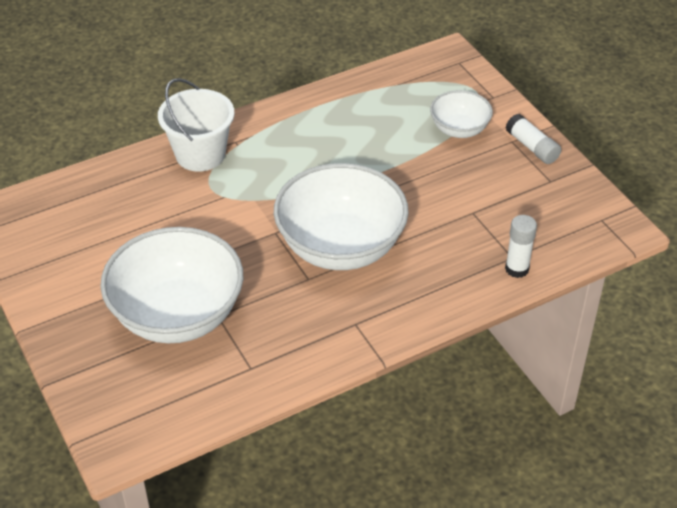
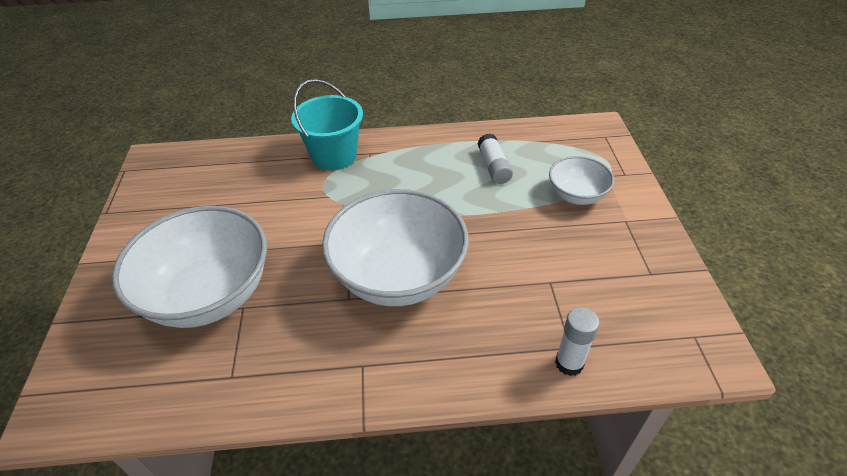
camera: 25 degrees right, 0 degrees up
white bucket [158,78,234,172] -> turquoise bucket [291,79,363,170]
white glue stick [506,114,561,164] -> white glue stick moved to [478,134,513,184]

